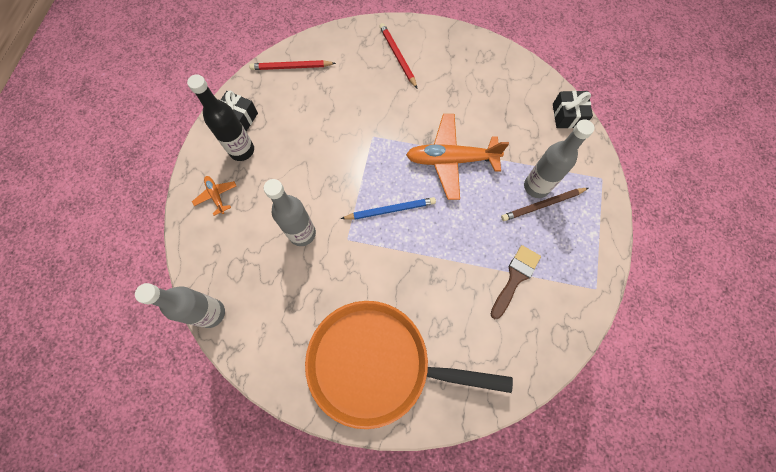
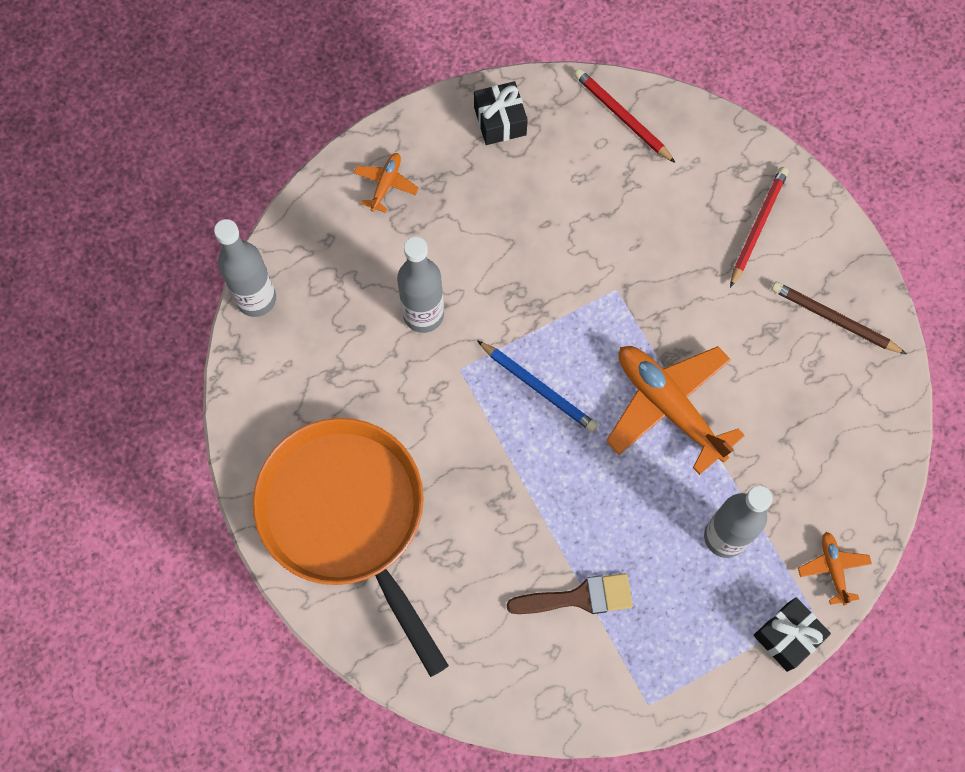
camera: 50 degrees right, 0 degrees up
black bottle [187,74,254,161] -> none
brown pencil [501,188,588,221] -> brown pencil moved to [771,282,906,354]
black gift [553,91,593,128] -> black gift moved to [754,597,831,672]
none -> orange plane [798,532,872,606]

